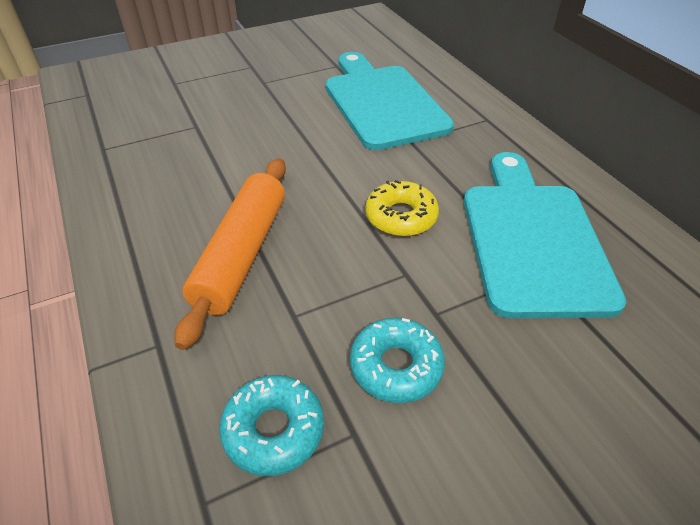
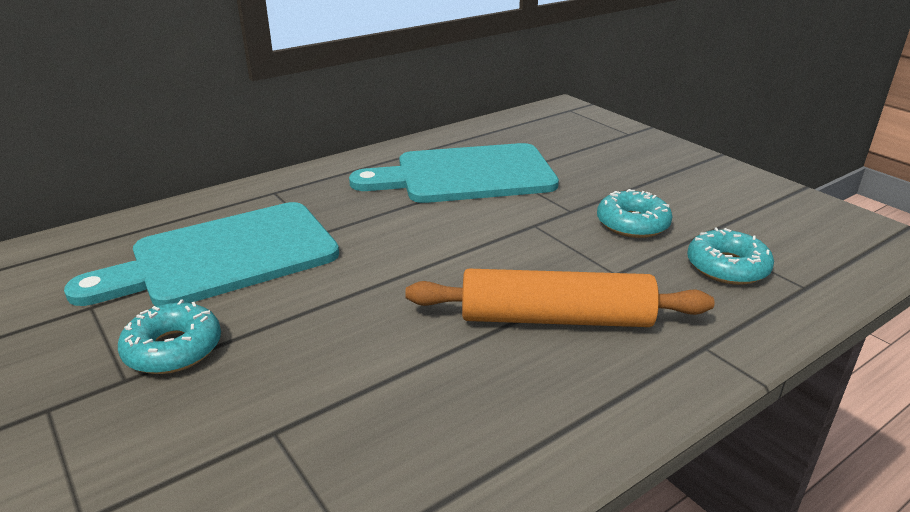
camera: 100 degrees left, 15 degrees down
yellow donut [366,180,439,236] -> none
none -> turquoise donut [118,300,221,374]

